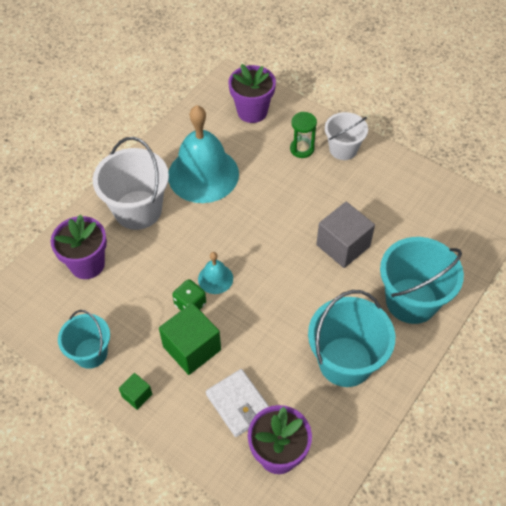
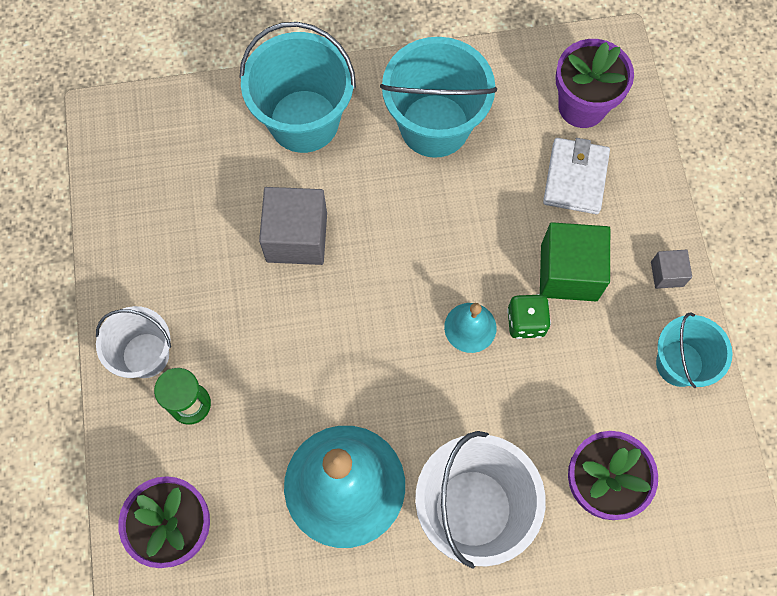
camera: 135 degrees left, 15 degrees up
green cube [119,373,152,410] -> grey cube [651,249,692,289]

